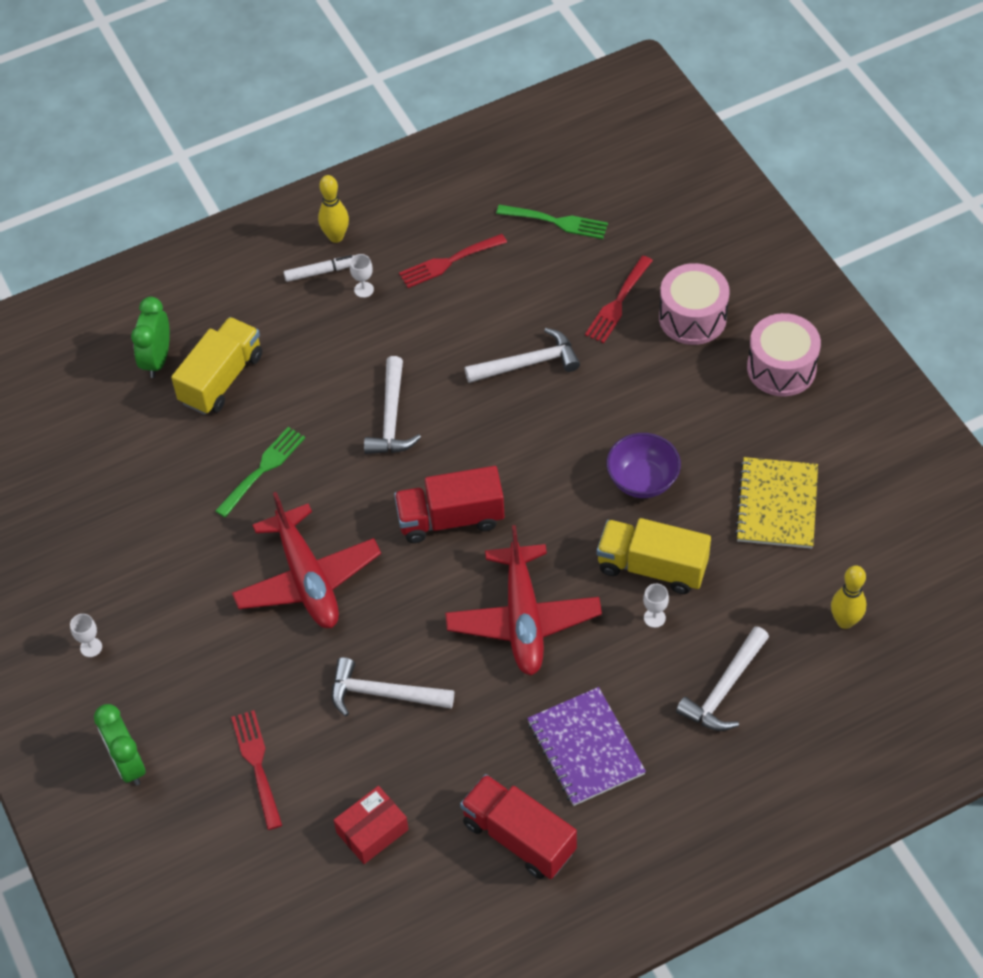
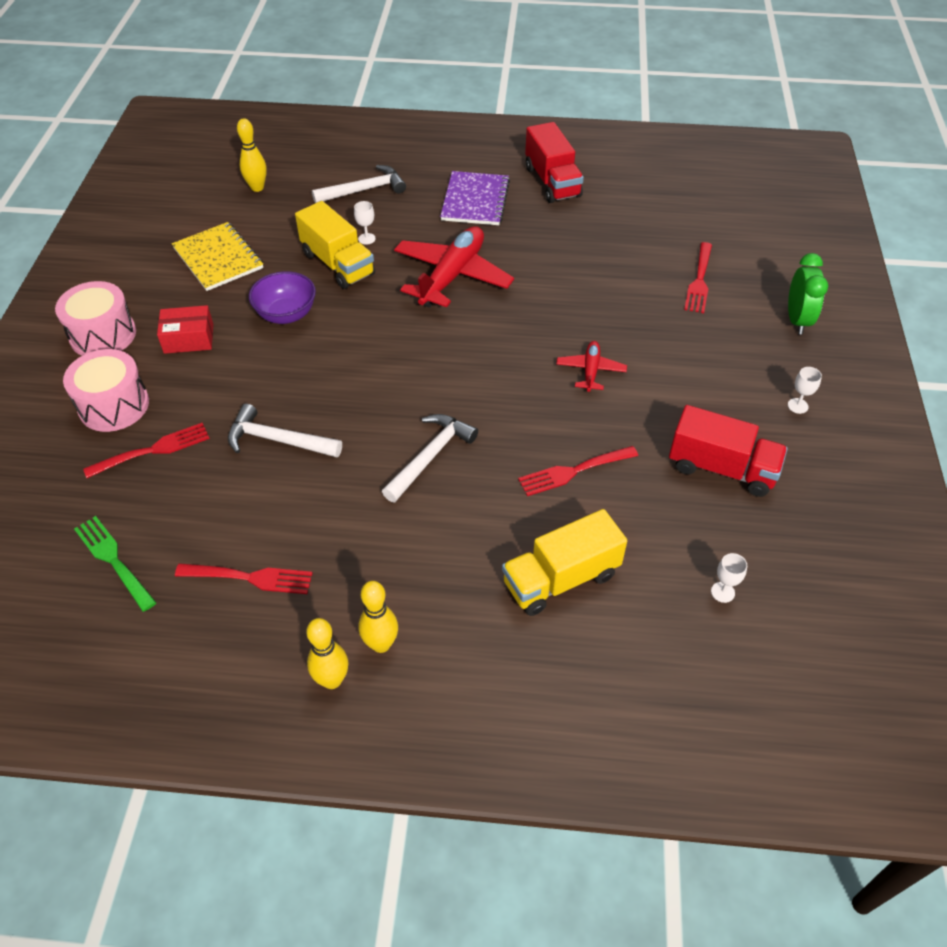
camera: 150 degrees left, 5 degrees down
green clock [131,297,170,378] -> none
green fork [215,427,305,518] -> red fork [518,446,638,496]
red plane [232,492,381,628] -> red plane [556,341,627,392], size x0.50
white marker [284,255,355,282] -> yellow bowling pin [358,581,398,653]
white hammer [331,657,454,716] -> none
red box [334,786,409,864] -> red box moved to [157,305,213,354]
white goblet [350,254,374,298] -> white goblet moved to [711,553,747,603]
red truck [394,466,505,543] -> red truck moved to [669,405,788,497]
yellow notebook [735,457,818,549] -> yellow notebook turned 75 degrees counterclockwise [172,222,263,291]

